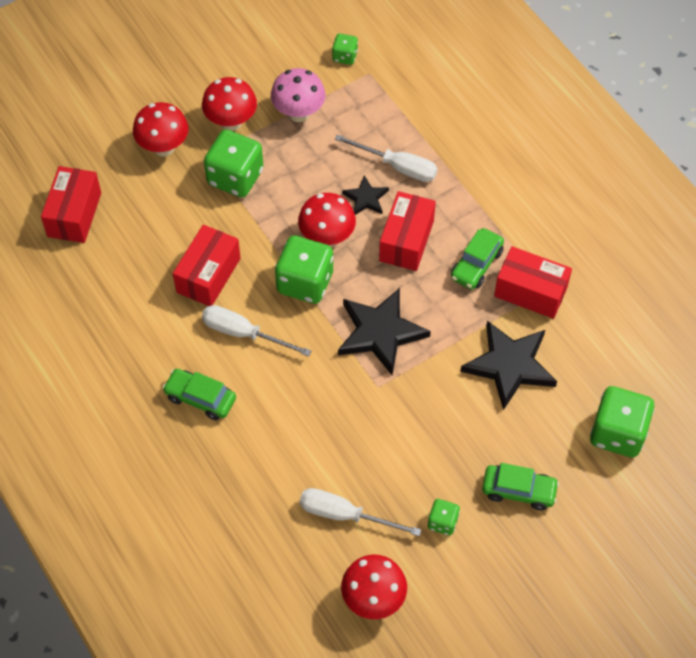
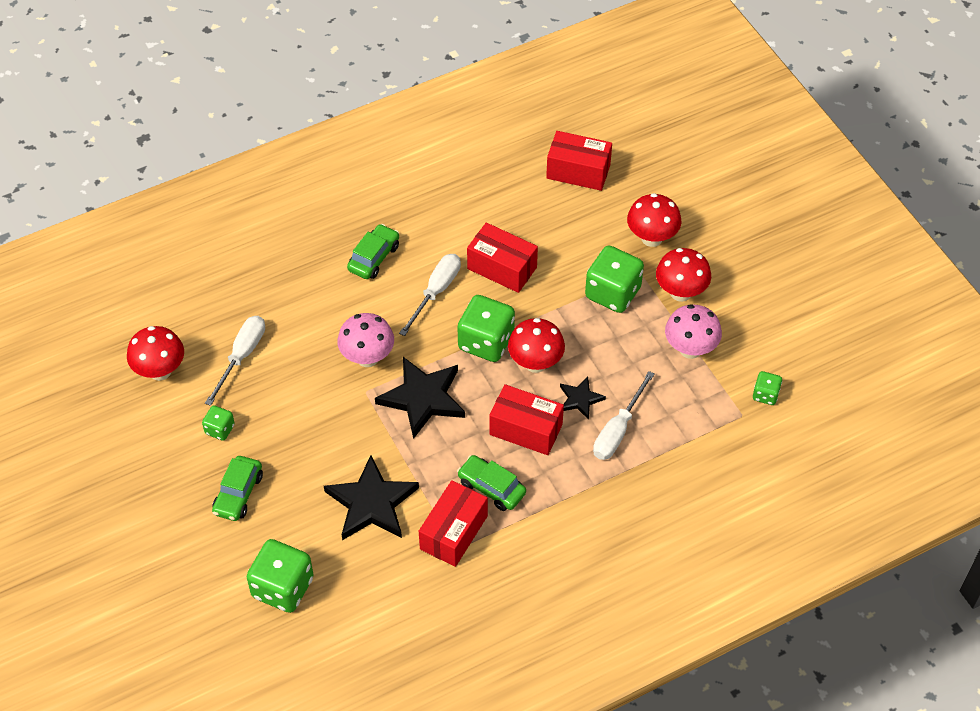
camera: 95 degrees right, 5 degrees down
none -> pink mushroom [337,313,394,367]

